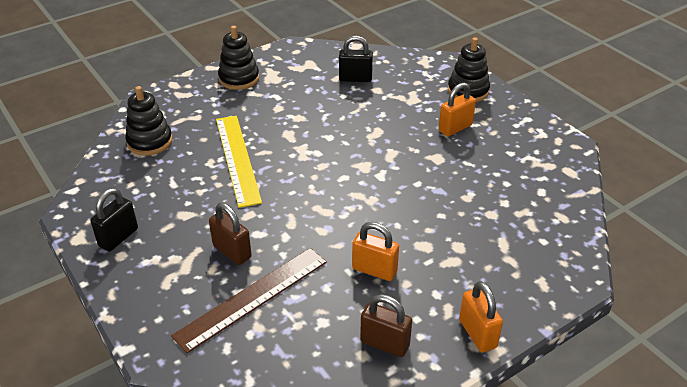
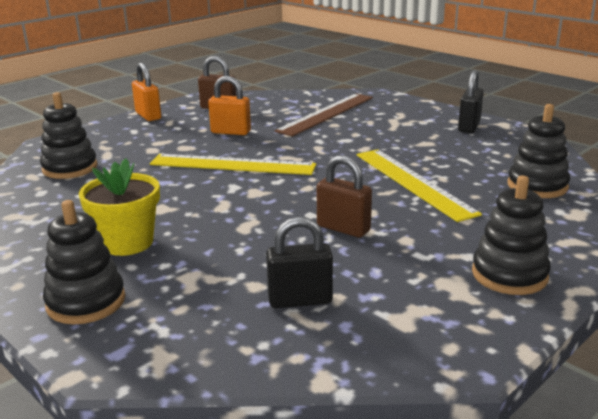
camera: 170 degrees right, 15 degrees down
brown padlock [209,203,252,265] -> brown padlock moved to [317,155,372,237]
orange padlock [438,83,476,137] -> yellow flower pot [79,158,160,256]
none -> black stacking toy [40,92,98,179]
none -> yellow ruler [150,154,316,175]

